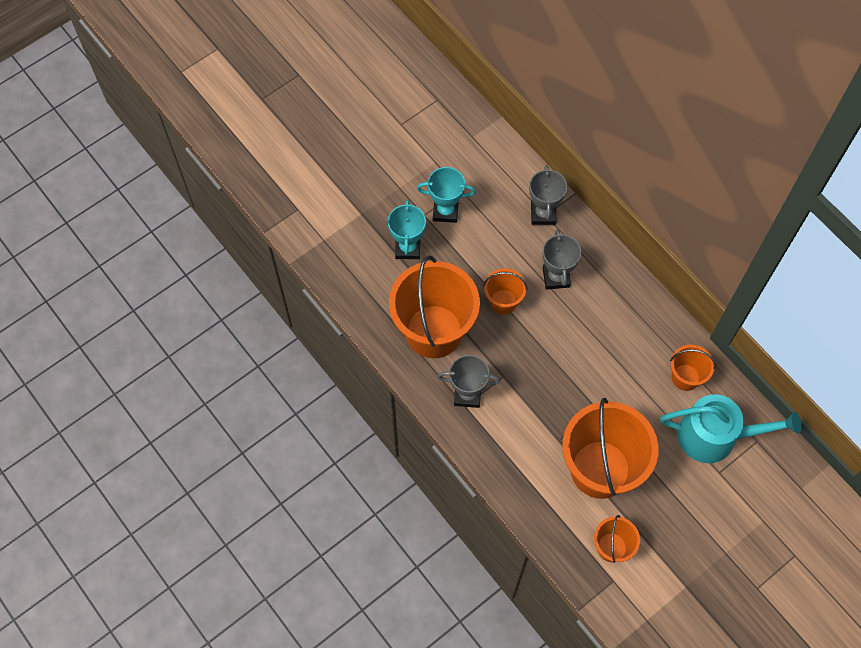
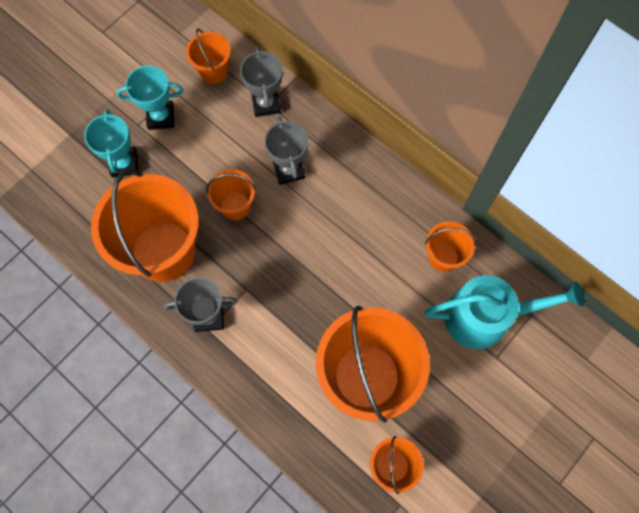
camera: 10 degrees left, 5 degrees up
none -> orange bucket [186,29,231,84]

